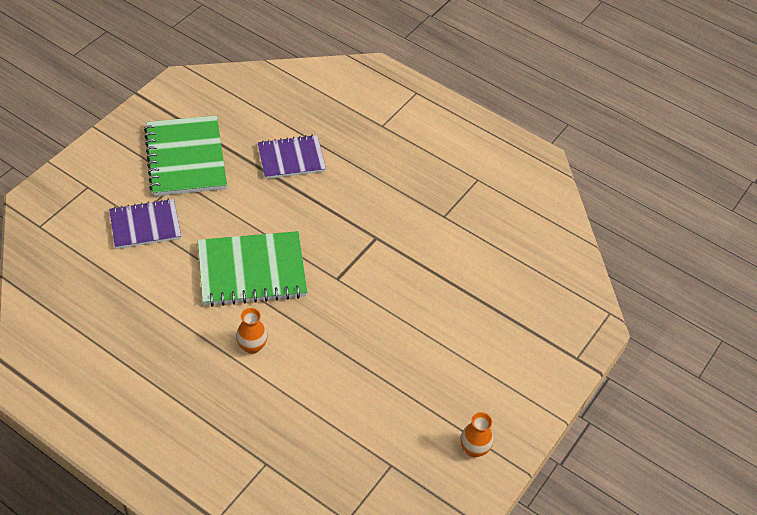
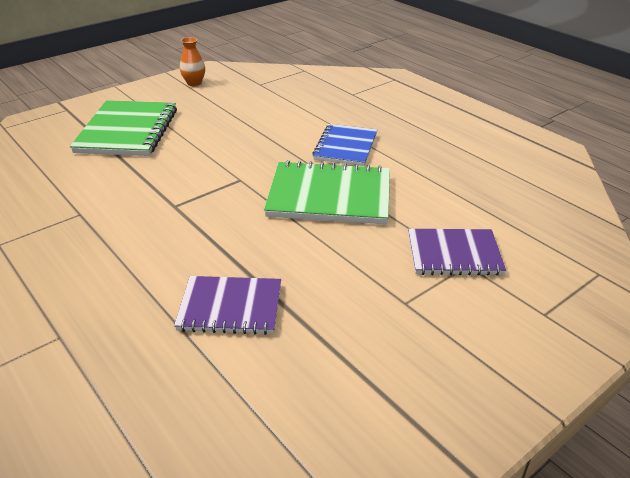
camera: 160 degrees left, 15 degrees down
green notebook [144,116,227,196] -> green notebook moved to [70,100,177,156]
orange vase [236,308,268,354] -> blue notebook [312,124,377,166]

